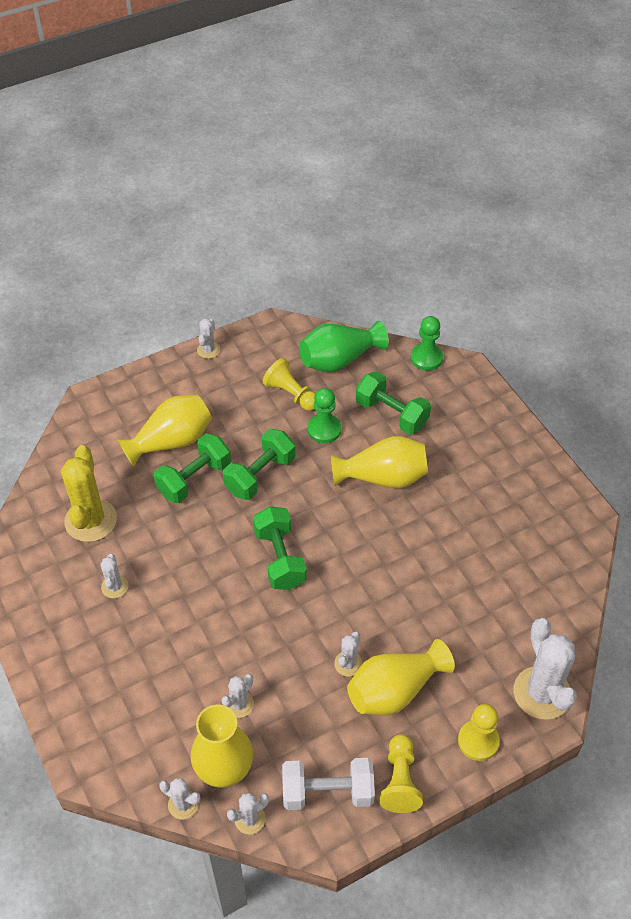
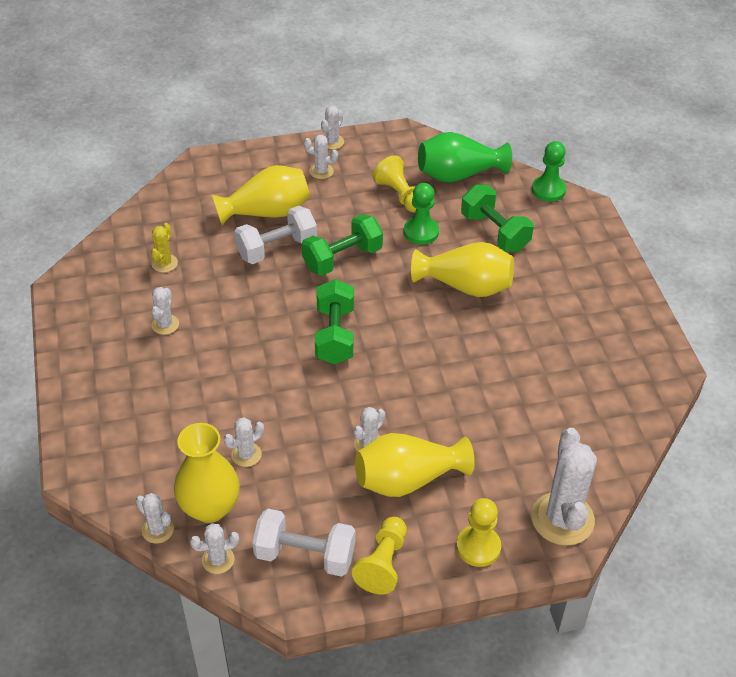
camera: 15 degrees right, 5 degrees down
yellow cactus [61,445,117,542] -> yellow cactus [151,223,178,273], size x0.50
green dumbbell [154,433,231,503] -> white dumbbell [234,206,317,264]
none -> white cactus [304,135,338,179]

